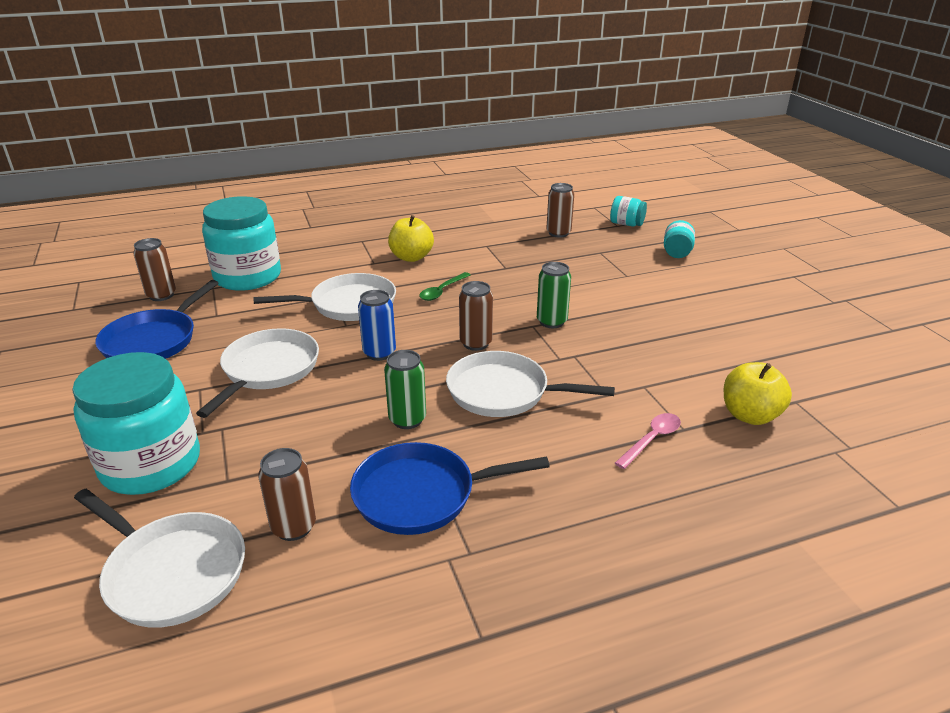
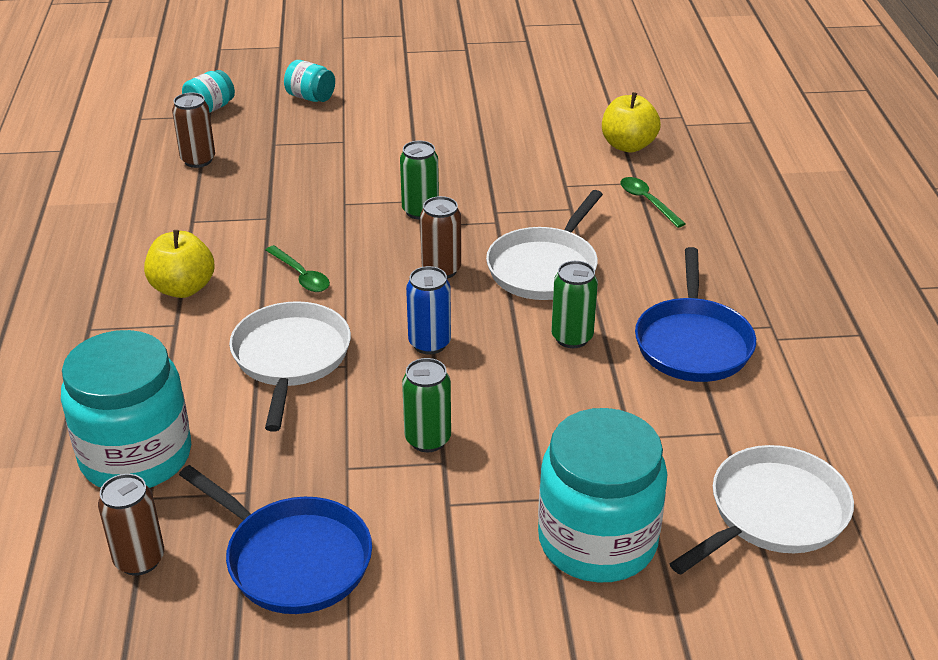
camera: 75 degrees left, 5 degrees up
white pan [196,328,319,418] -> green can [402,358,451,452]
brown can [258,448,316,541] -> none
pink spoon [615,413,681,469] -> green spoon [621,177,686,228]

